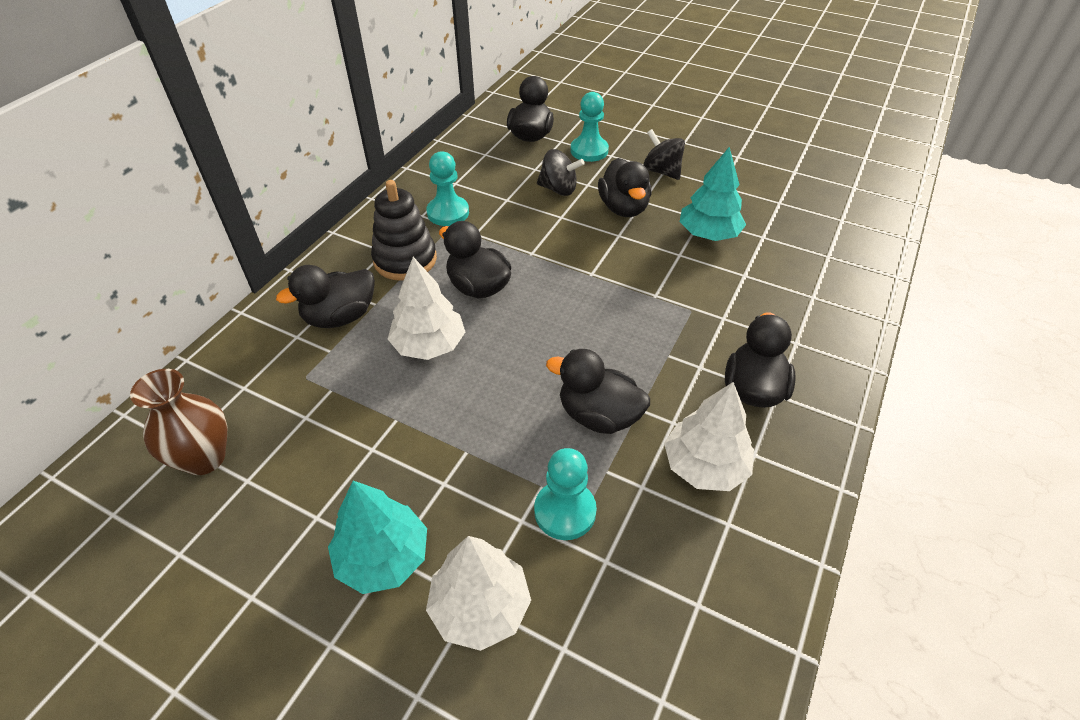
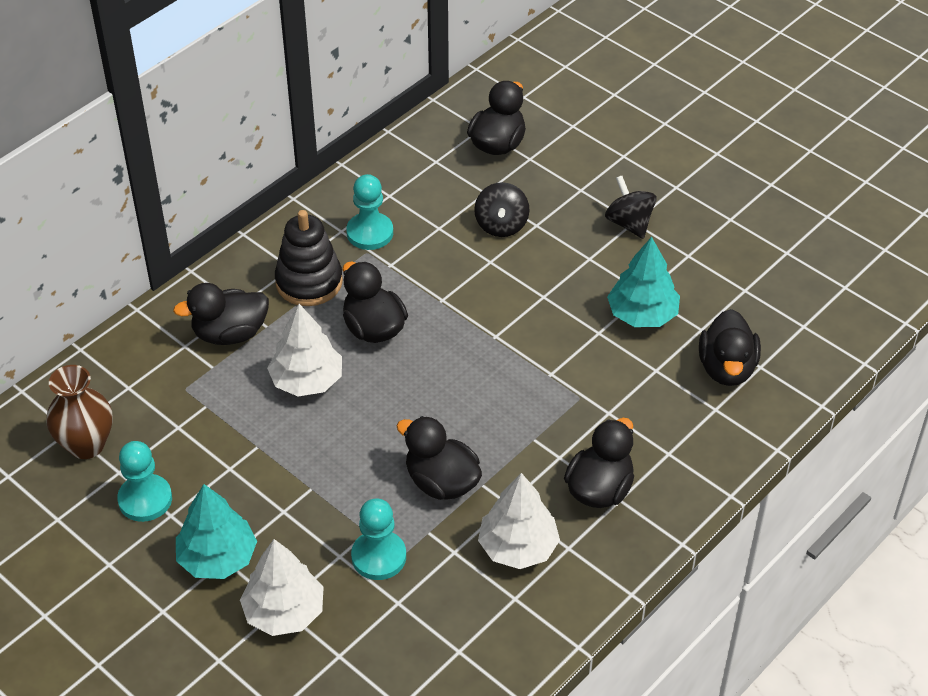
camera: 15 degrees right, 0 degrees up
black spinning top [537,149,585,196] -> black spinning top turned 60 degrees clockwise [474,182,530,237]
turquoise pawn [570,92,609,162] -> turquoise pawn moved to [117,441,172,522]
black duck [598,158,651,217] -> black duck moved to [699,309,761,386]

